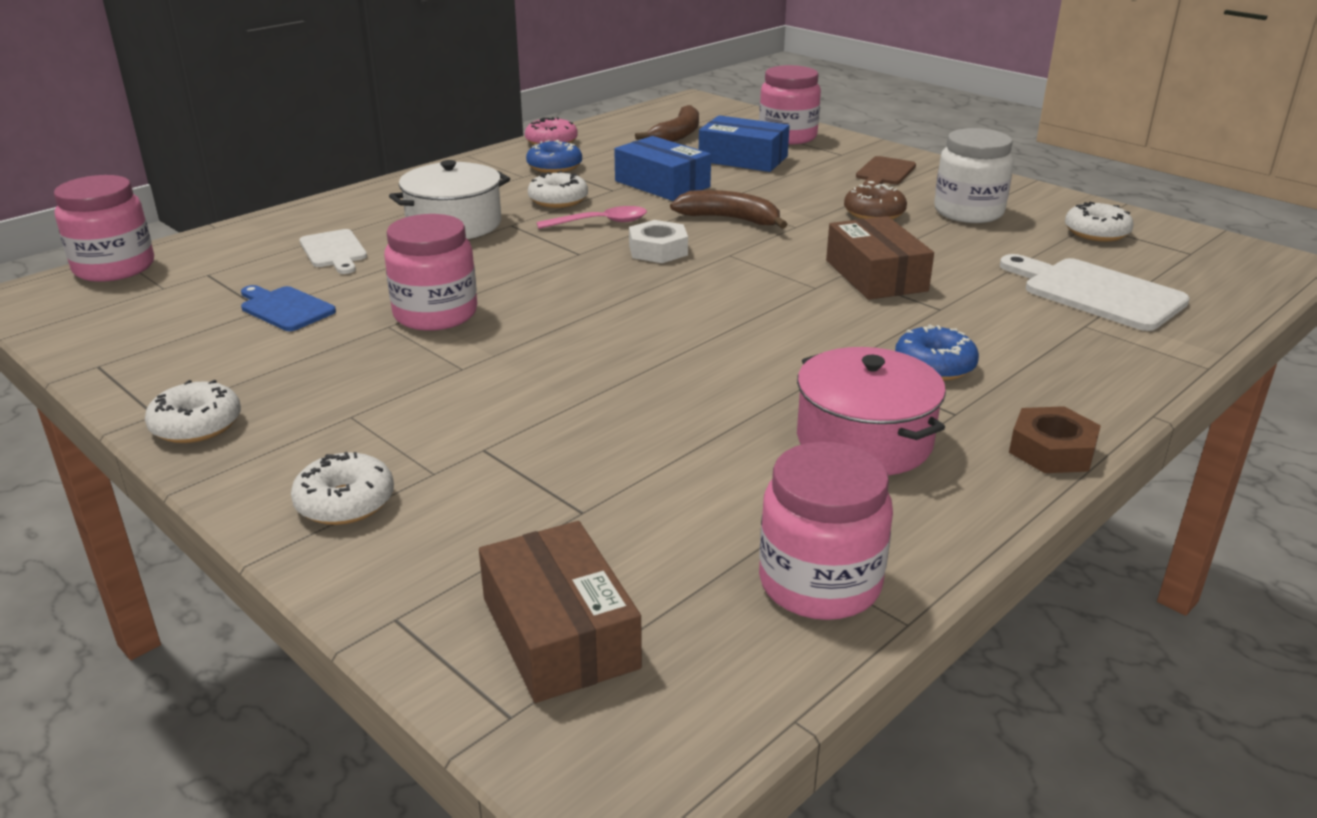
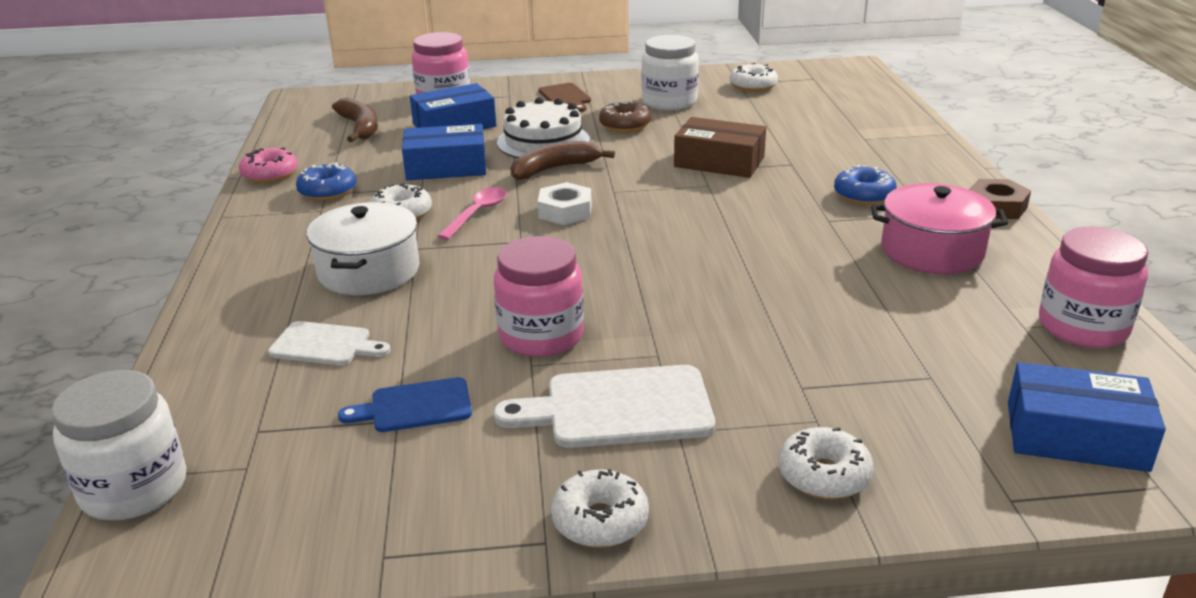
camera: 50 degrees left, 0 degrees up
pink jar [54,175,154,282] -> white jar [51,370,186,520]
brown box [479,521,642,703] -> blue box [1008,362,1166,472]
white cutting board [1000,254,1190,331] -> white cutting board moved to [494,365,715,448]
none -> white cake [497,97,590,158]

